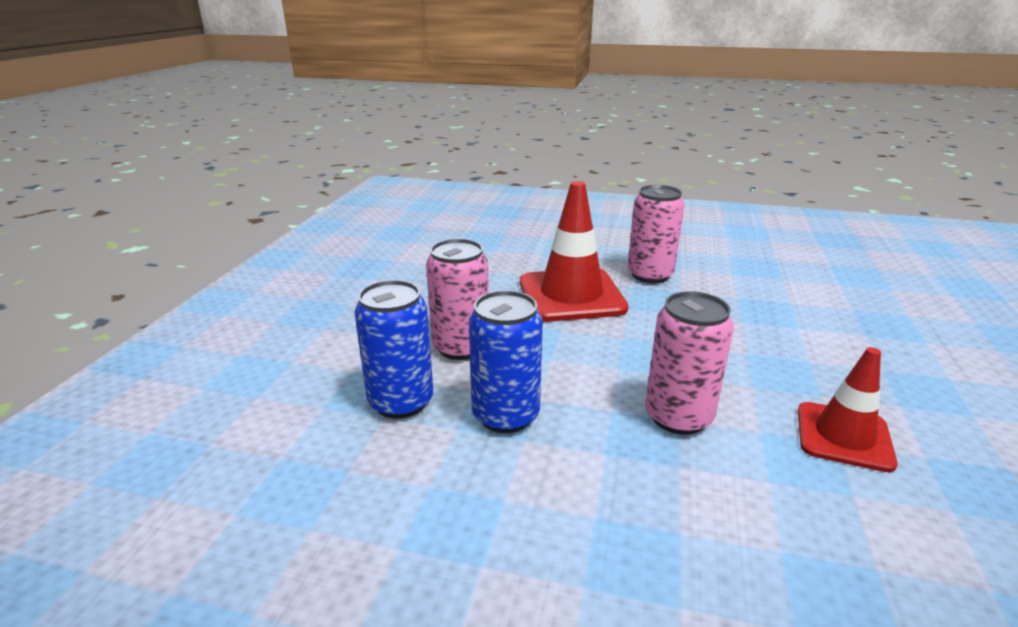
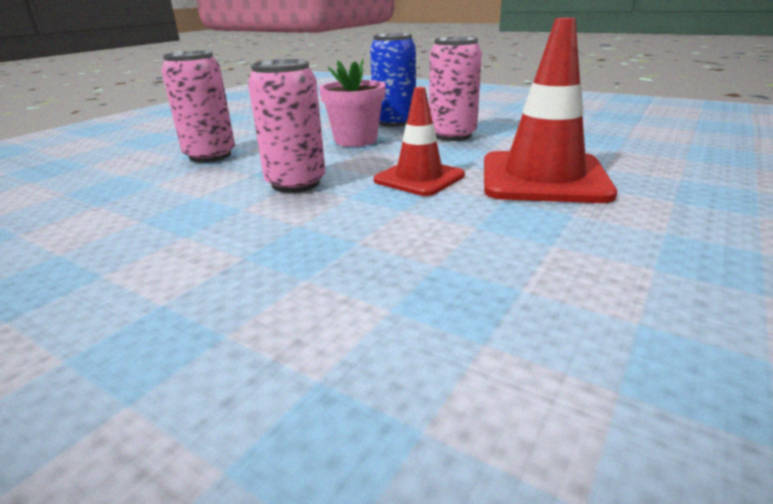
camera: 110 degrees right, 0 degrees up
blue can [469,290,543,433] -> pink flower pot [319,58,386,147]
pink can [627,185,684,283] -> pink can moved to [161,50,235,163]
red traffic cone [798,347,898,472] -> red traffic cone moved to [374,87,465,196]

